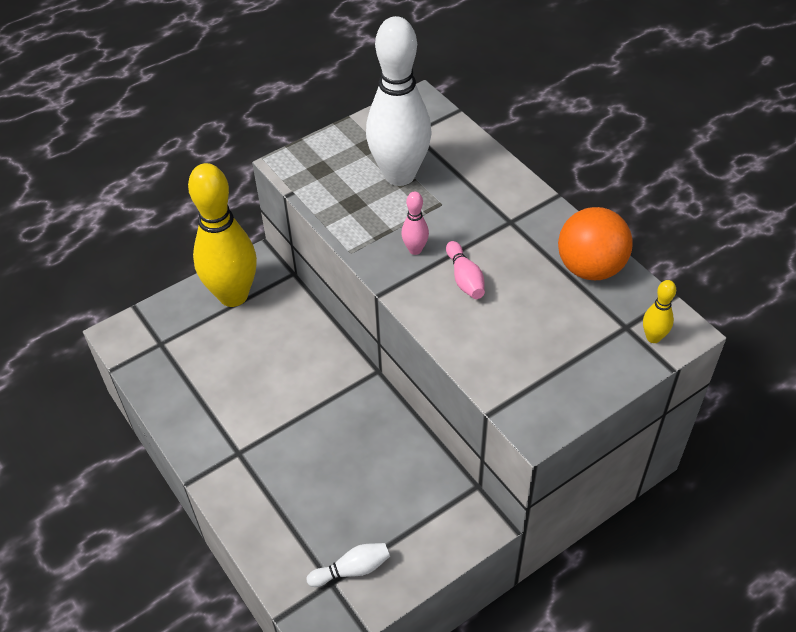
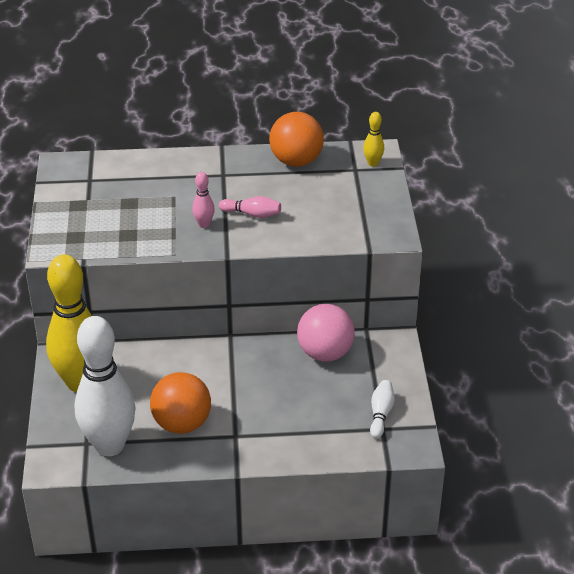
camera: 60 degrees left, 10 degrees down
white bowling pin [366,16,432,186] -> white bowling pin moved to [74,316,135,456]
none -> orange ball [150,372,211,434]
none -> pink ball [297,304,355,362]

